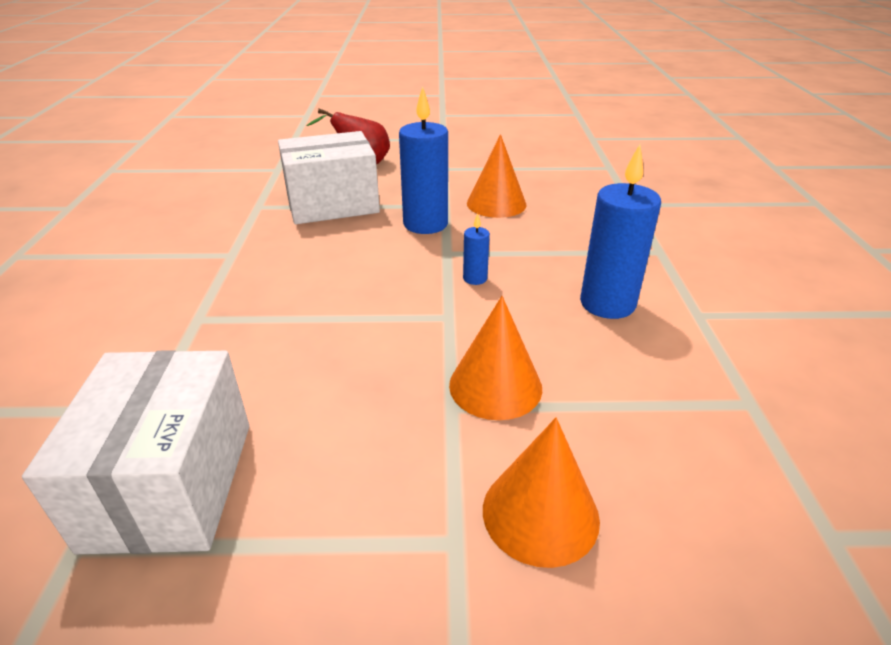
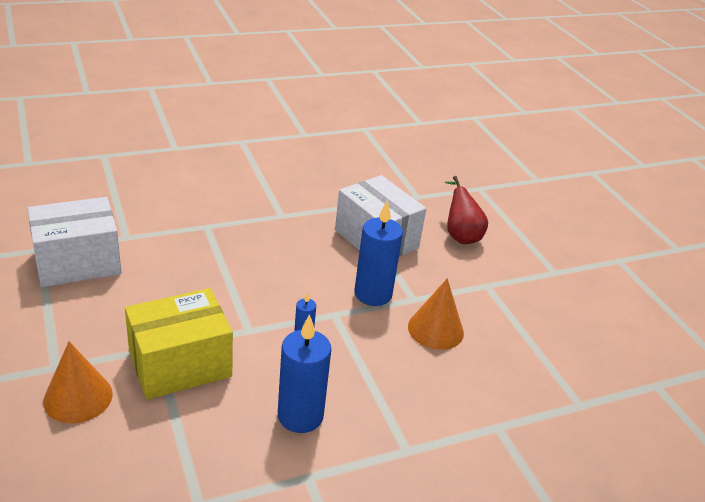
camera: 65 degrees right, 0 degrees up
orange cone [449,296,542,420] -> yellow box [125,288,233,400]

